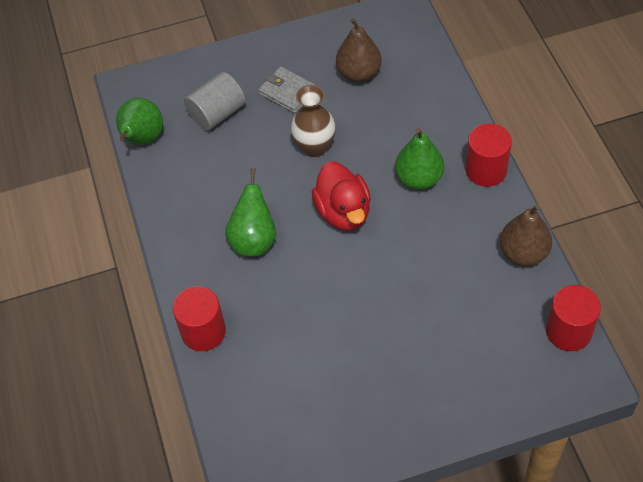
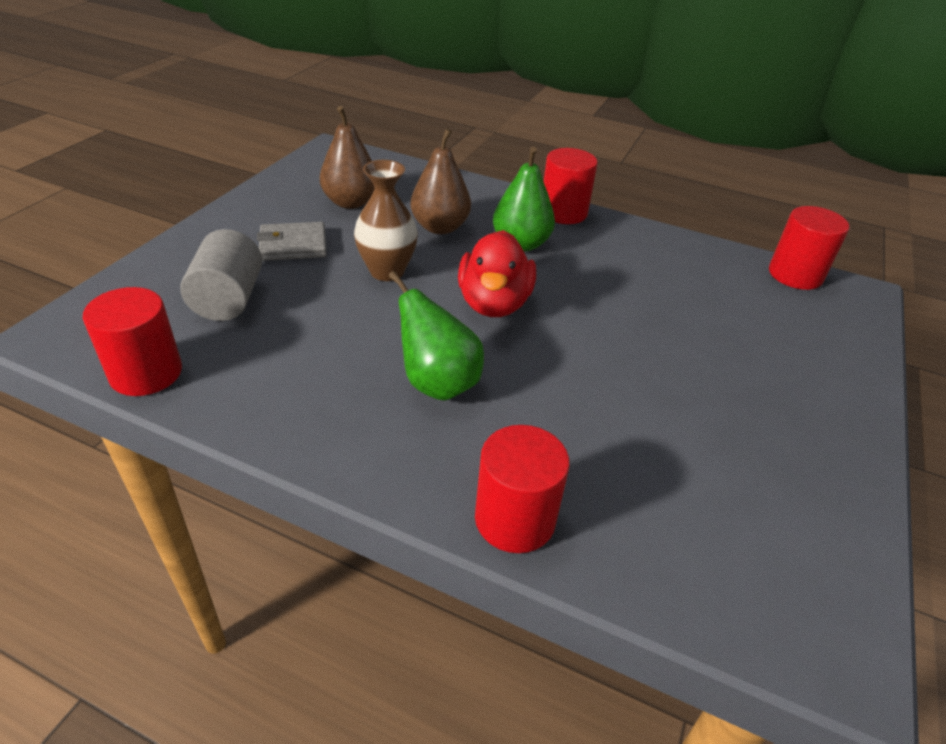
camera: 55 degrees left, 15 degrees down
green pear [116,98,163,145] -> red cylinder [83,287,182,396]
red duck [312,161,371,231] -> red duck turned 75 degrees clockwise [458,230,536,317]
brown pear [500,204,552,266] -> brown pear moved to [411,128,471,234]

